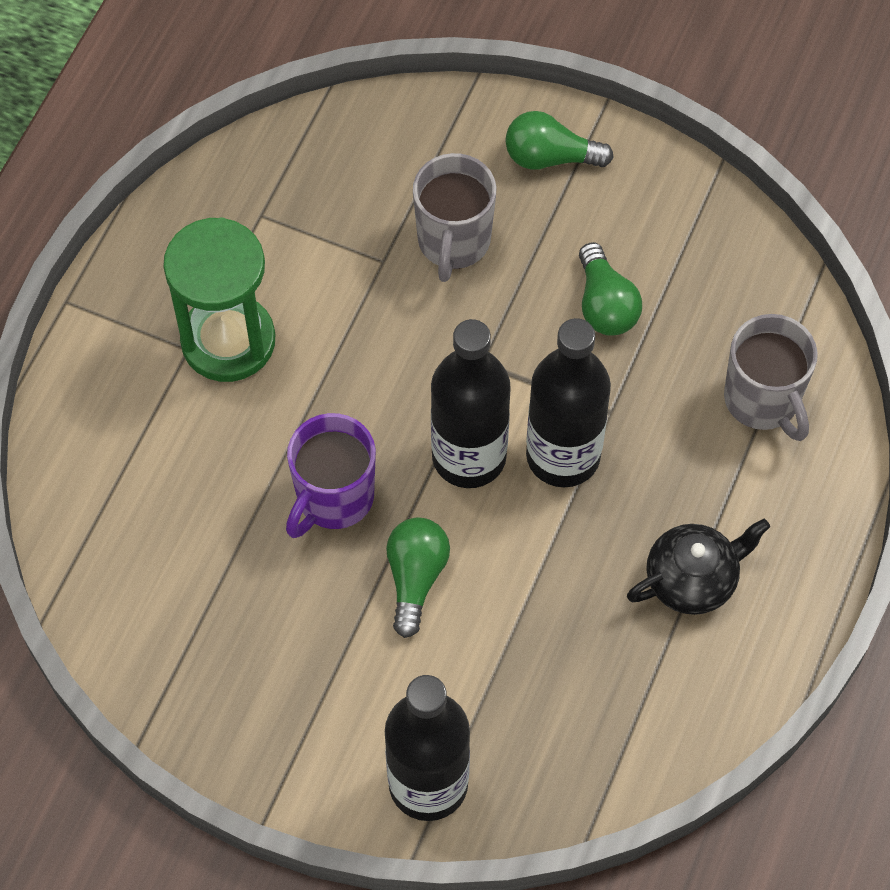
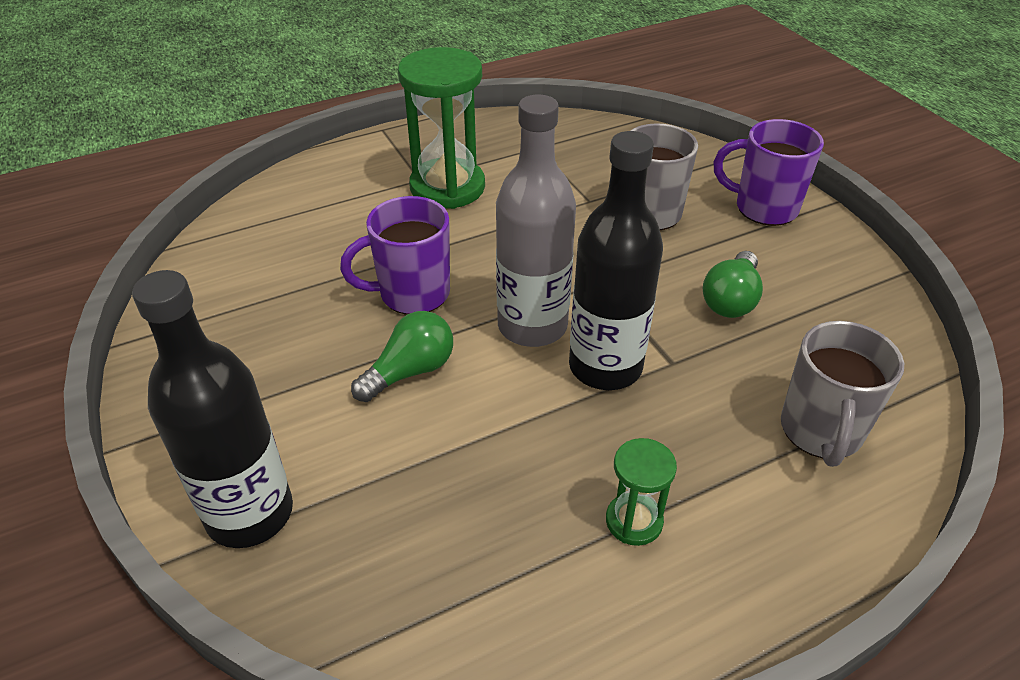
camera: 40 degrees right, 20 degrees down
black bottle [431,319,511,488] -> grey bottle [496,94,576,347]
green light bulb [506,111,614,170] -> purple mug [714,119,824,226]
black teapot [627,519,770,615] -> green hourglass [606,438,677,546]

